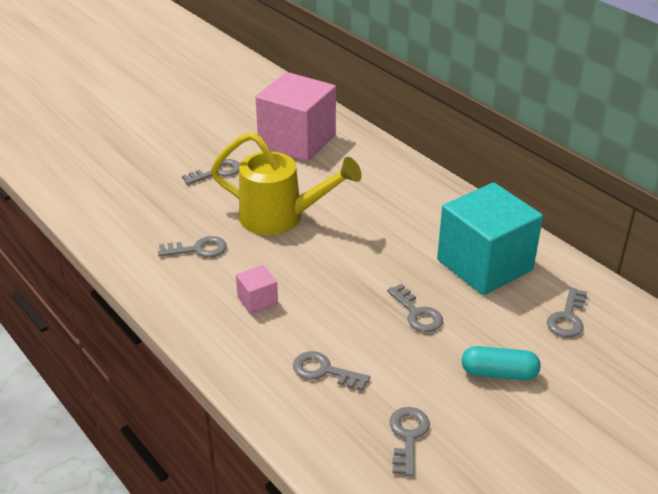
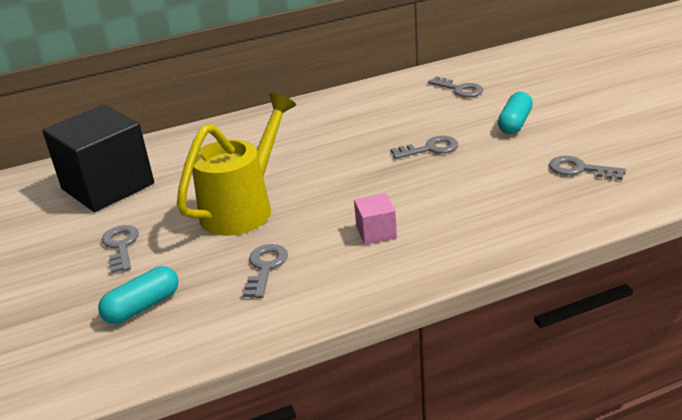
camera: 70 degrees left, 5 degrees down
pink cube [255,72,336,161] -> black cube [42,104,154,212]
grey key [293,351,370,391] -> none
turquoise cube [437,182,543,295] -> none
none -> turquoise capsule [98,266,178,324]

